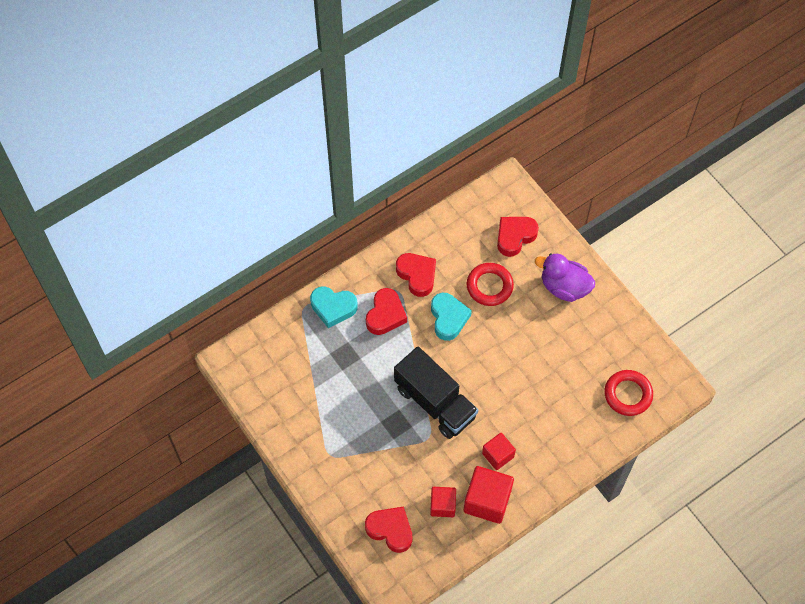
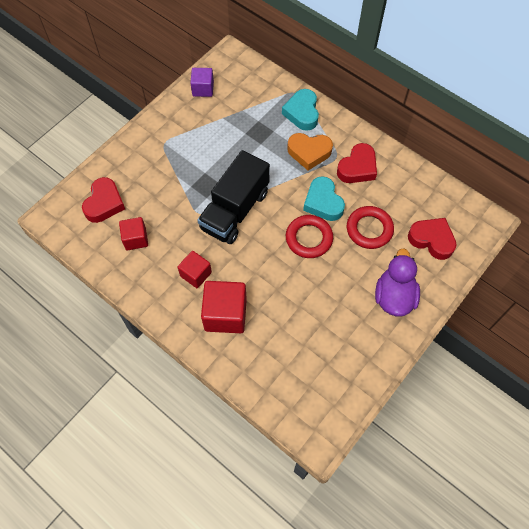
camera: 75 degrees right, 0 degrees up
red heart [366,288,407,335] -> orange heart [287,133,333,170]
turquoise heart [431,293,472,341] -> turquoise heart turned 90 degrees clockwise [303,176,345,221]
red cube [464,466,514,524] -> red cube moved to [201,281,247,333]
red ring [604,370,653,416] -> red ring moved to [286,215,333,258]
none -> purple cube [190,68,214,97]

